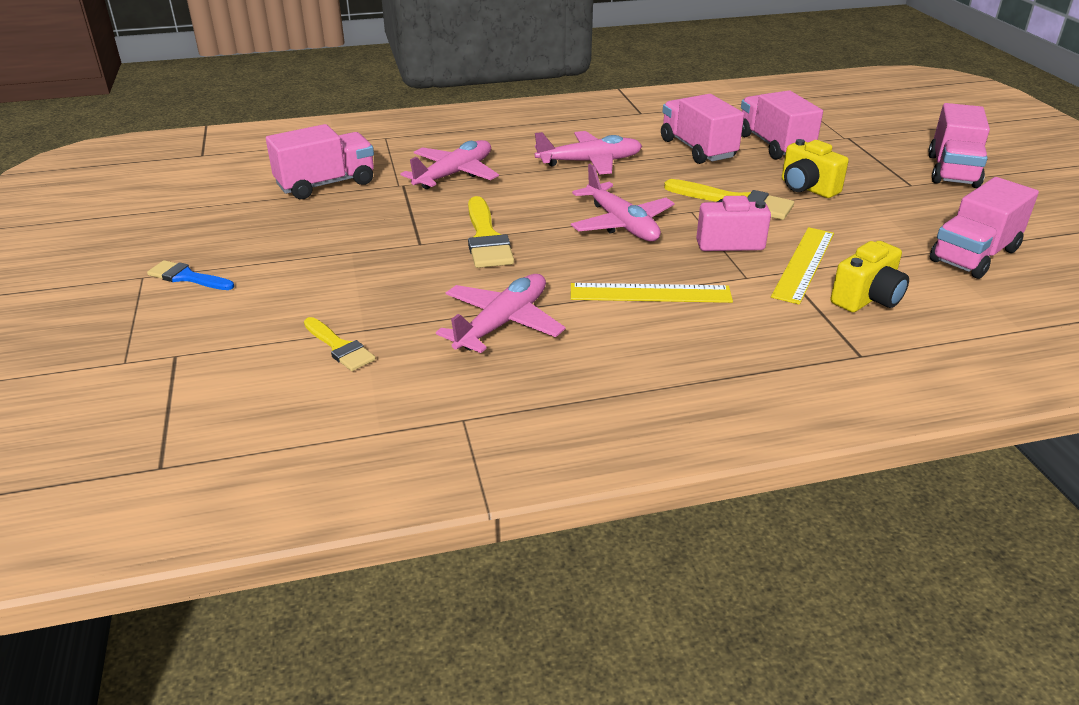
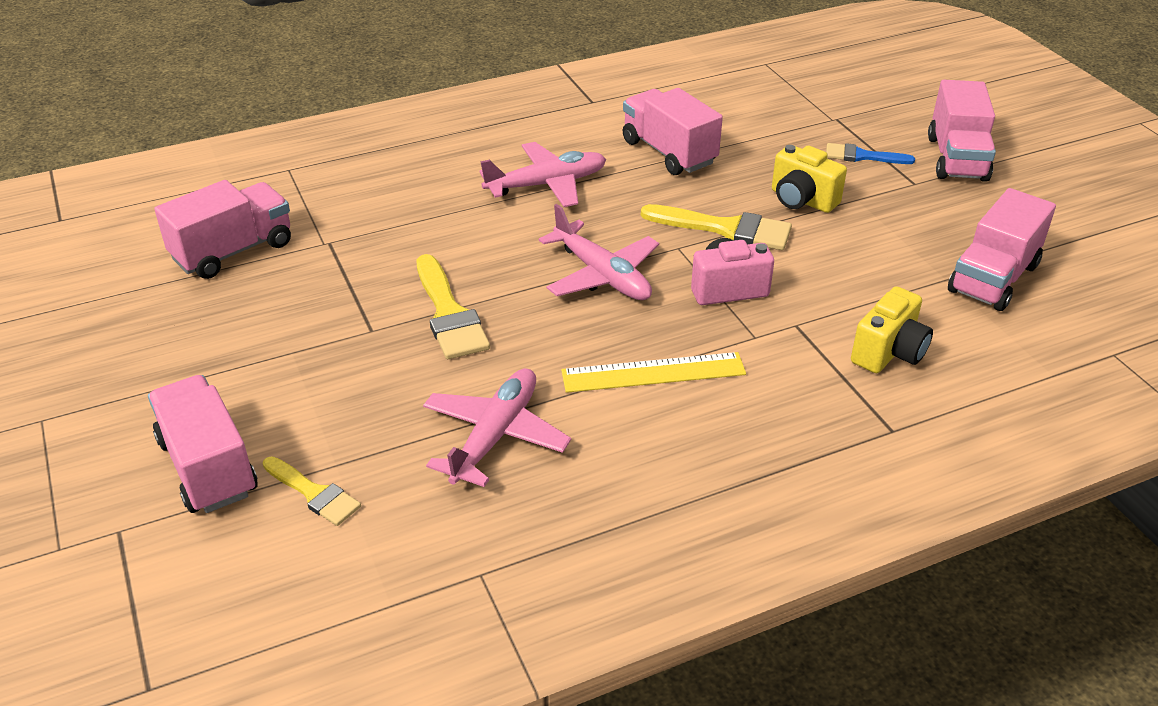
camera: 10 degrees left, 5 degrees up
blue brush [147,260,234,290] -> blue brush moved to [826,143,915,164]
pink plane [401,140,499,189] -> none
pink truck [741,91,823,160] -> pink truck moved to [148,375,258,513]
yellow ruler [771,227,834,305] -> none

